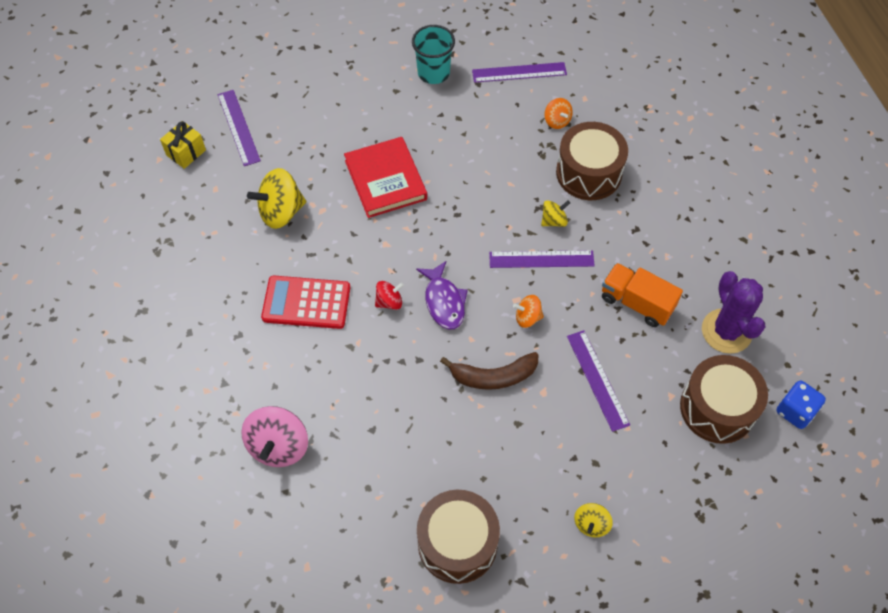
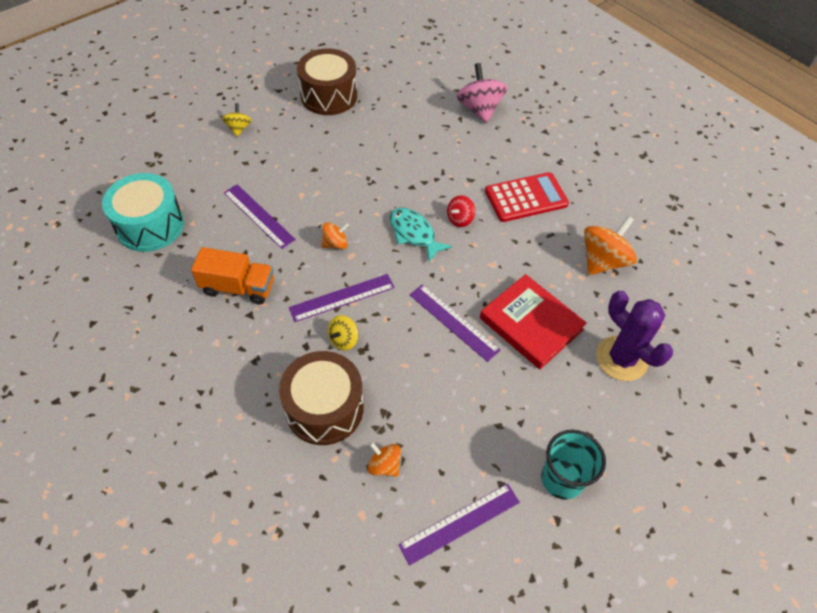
camera: 155 degrees right, 5 degrees down
yellow gift [160,121,206,169] -> none
purple ruler [218,90,261,166] -> purple ruler moved to [409,284,500,362]
yellow spinning top [247,168,306,229] -> orange spinning top [584,216,637,275]
purple fish [416,261,468,329] -> turquoise fish [390,208,452,262]
brown banana [440,352,538,390] -> none
brown drum [680,355,768,444] -> turquoise drum [102,173,184,252]
purple cactus [702,271,765,354] -> purple cactus moved to [596,291,673,381]
blue dice [776,381,826,429] -> none

